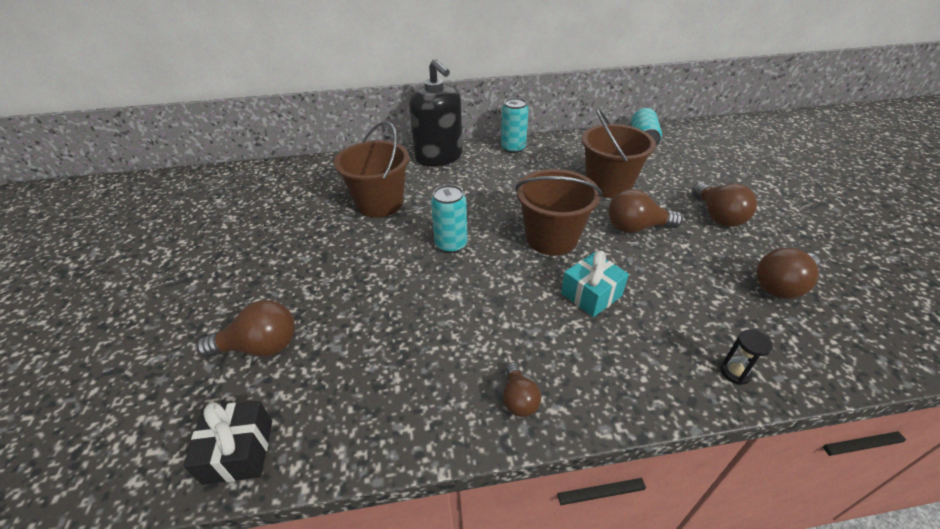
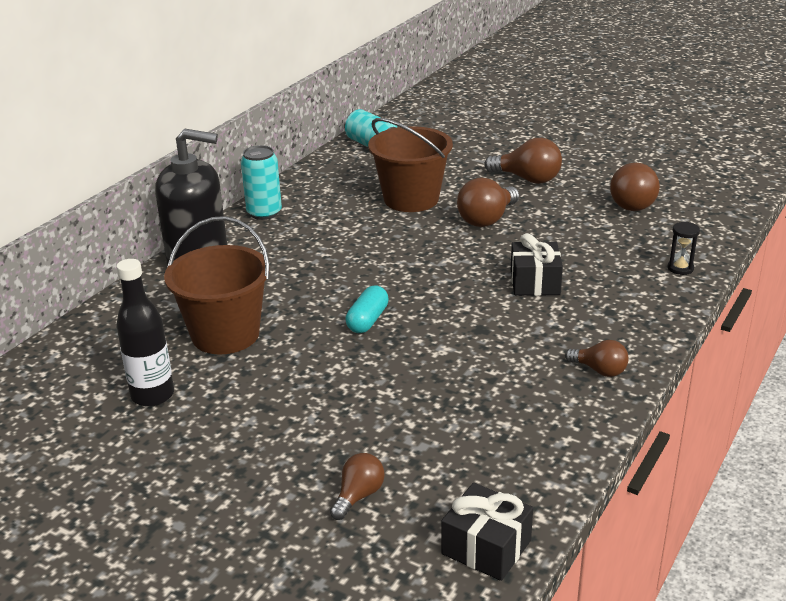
camera: 50 degrees left, 10 degrees down
brown light bulb [197,300,295,357] -> brown light bulb [330,453,385,520], size x0.60
turquoise can [431,185,467,253] -> turquoise capsule [346,285,389,333]
brown bucket [515,169,602,255] -> none
turquoise gift [561,251,629,317] -> black gift [511,233,563,296]
none -> black bottle [116,259,174,407]

